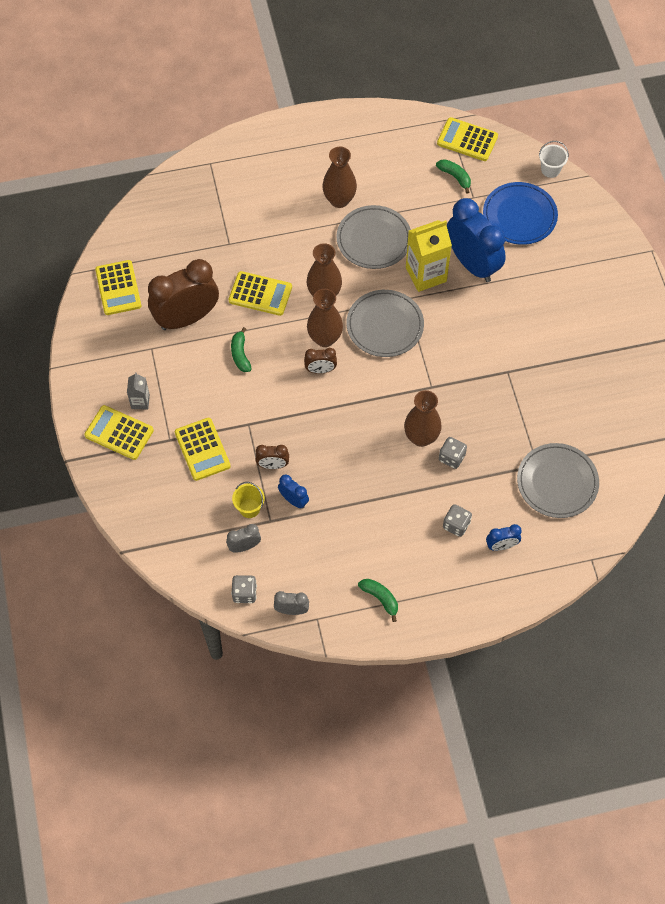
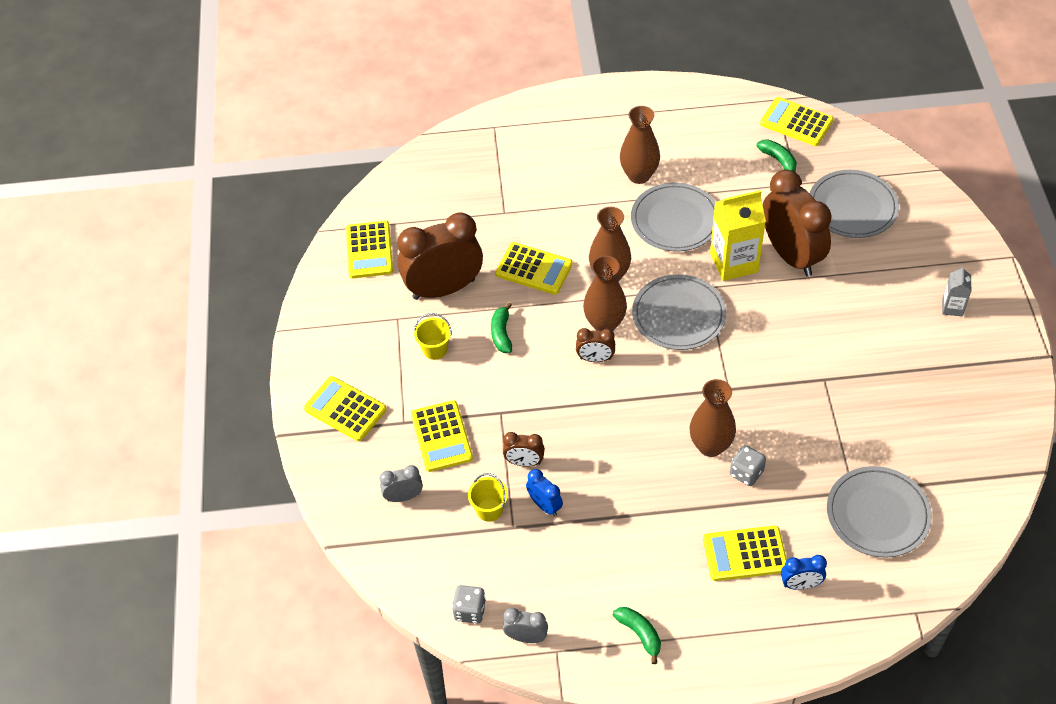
camera: 10 degrees right, 10 degrees down
grey carton [127,372,150,410] -> grey carton moved to [942,266,971,316]
grey clock [226,524,261,553] -> grey clock moved to [380,465,423,502]
grey dice [443,504,472,537] -> yellow calculator [703,526,787,581]
blue clock [447,198,506,282] -> brown clock [763,169,832,276]
blue plate [483,182,558,245] -> grey plate [810,170,899,238]
white bucket [539,141,569,178] -> none
none -> yellow bucket [414,313,452,360]

